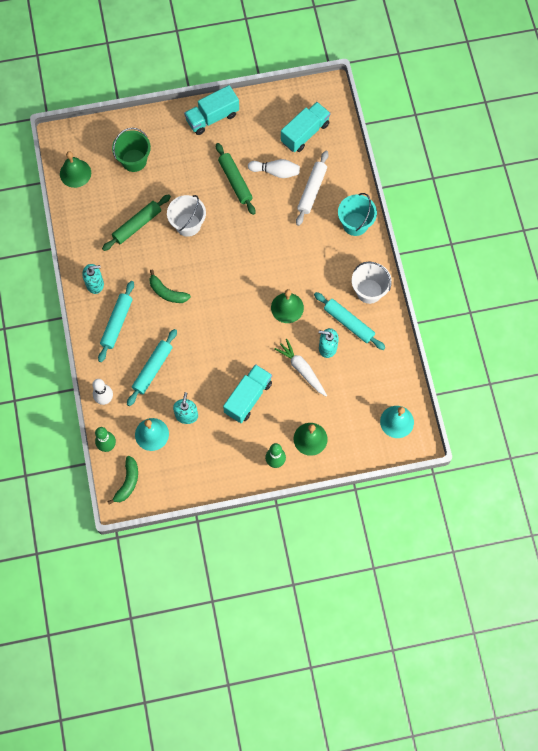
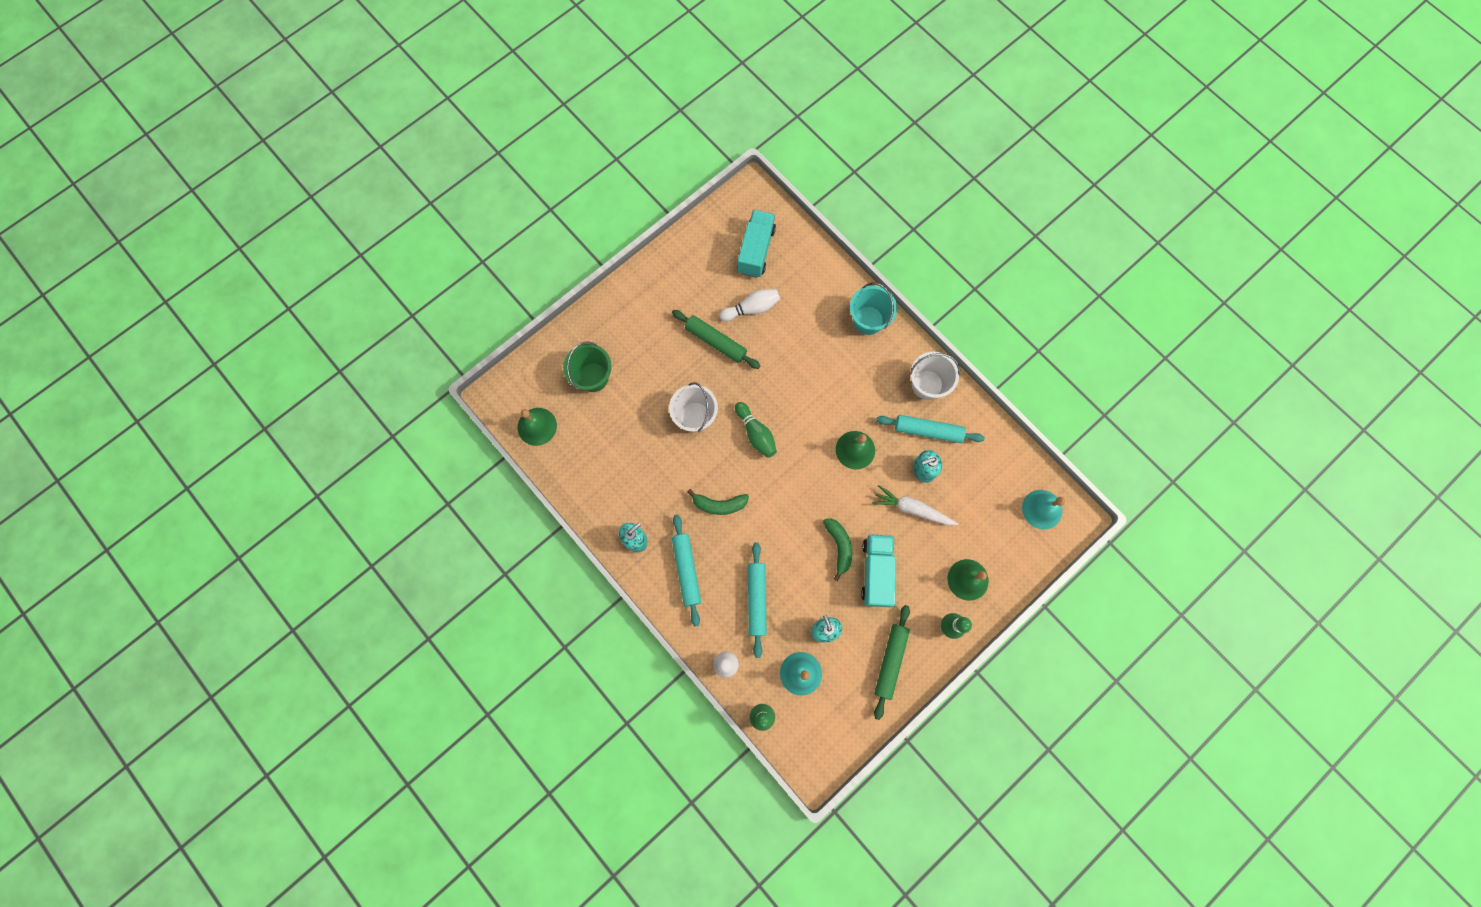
camera: 30 degrees left, 5 degrees up
green rolling pin [102,194,171,251] -> green rolling pin moved to [874,605,910,720]
green banana [107,456,138,505] -> green banana moved to [823,519,852,581]
turquoise truck [184,85,239,135] -> none
white rolling pin [296,151,329,226] -> none
none -> green bowling pin [735,402,777,458]

